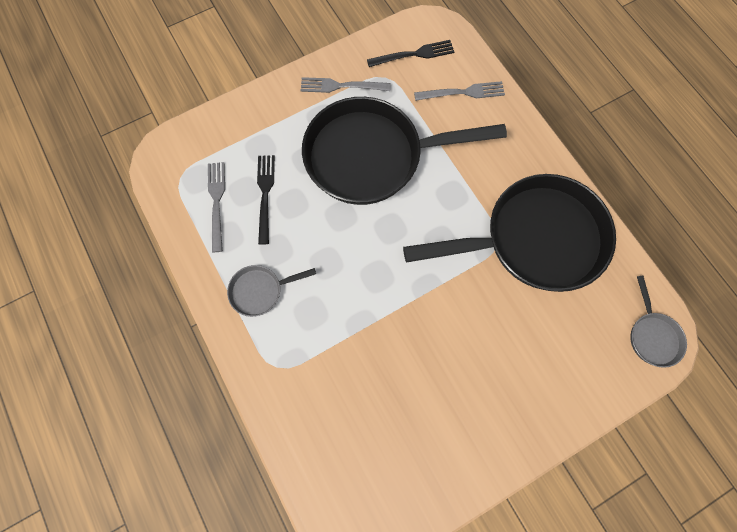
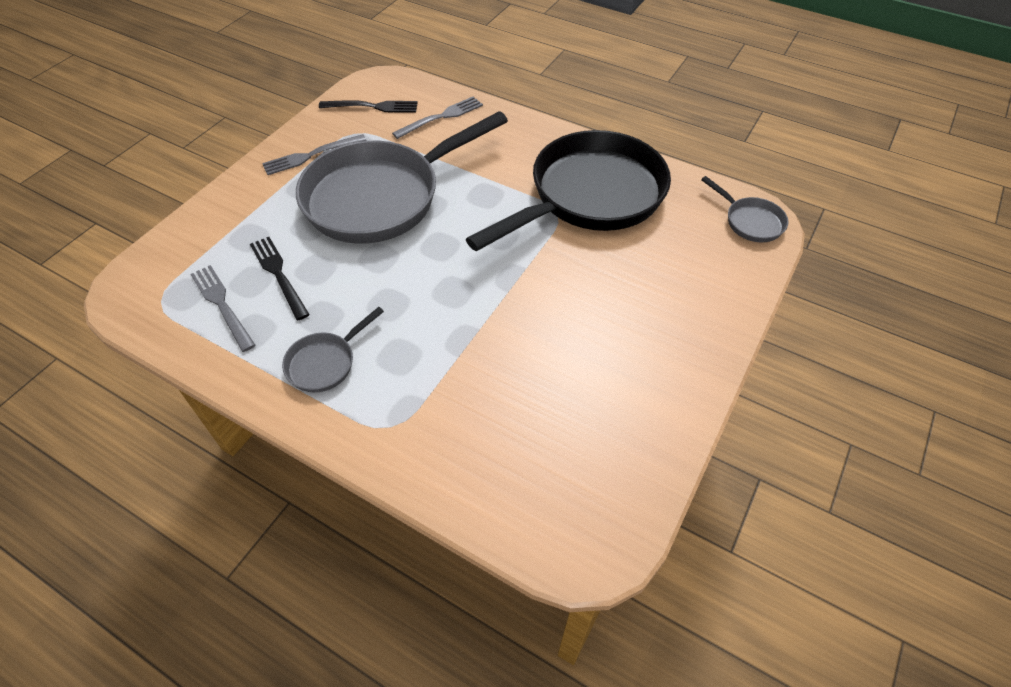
camera: 30 degrees left, 20 degrees down
black pan [302,97,507,205] -> grey pan [296,111,508,244]
black fork [367,40,454,67] -> black fork turned 45 degrees clockwise [319,100,418,113]

